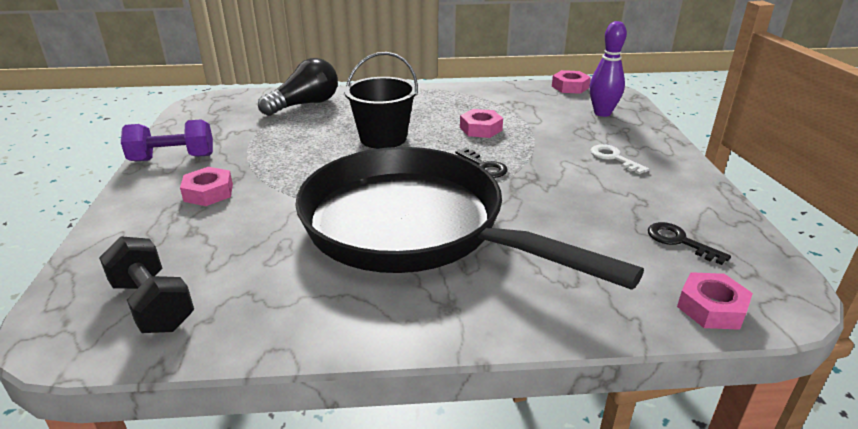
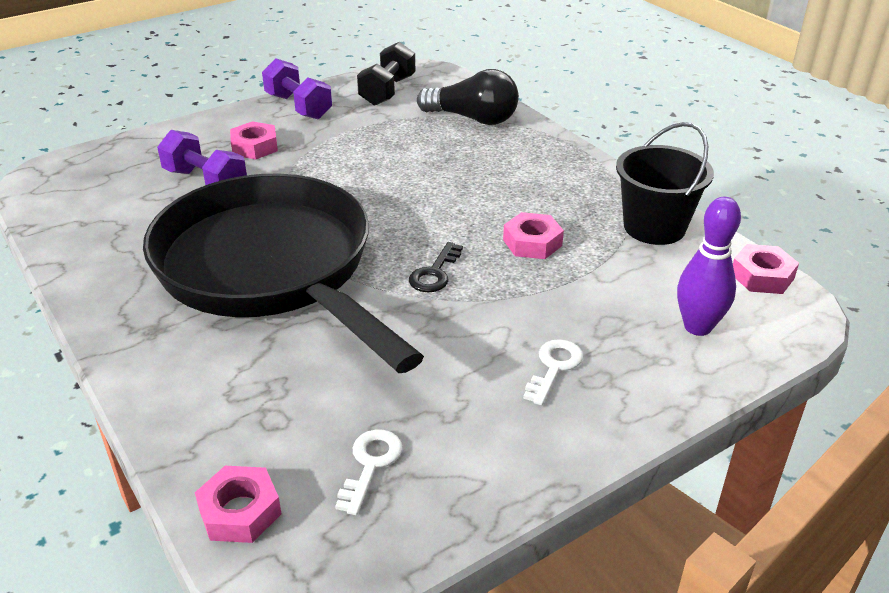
camera: 60 degrees right, 5 degrees up
black dumbbell [99,236,194,333] -> black dumbbell moved to [357,42,415,106]
black pan [295,147,644,290] -> black pan turned 45 degrees counterclockwise [143,174,424,373]
black bucket [344,52,418,149] -> black bucket moved to [616,122,714,245]
black key [648,222,731,265] -> white key [335,429,402,515]
none -> purple dumbbell [157,130,247,185]

